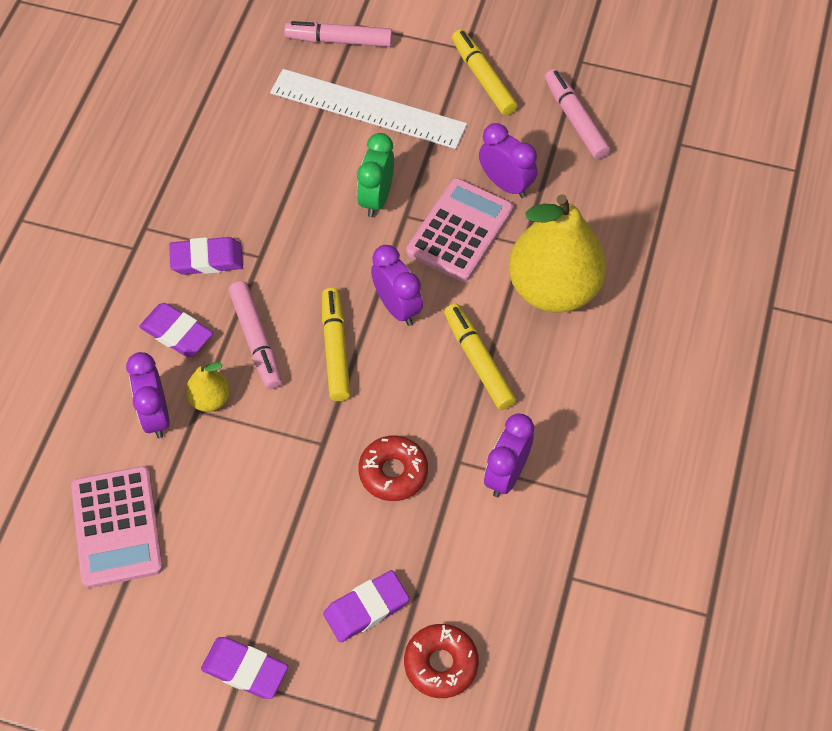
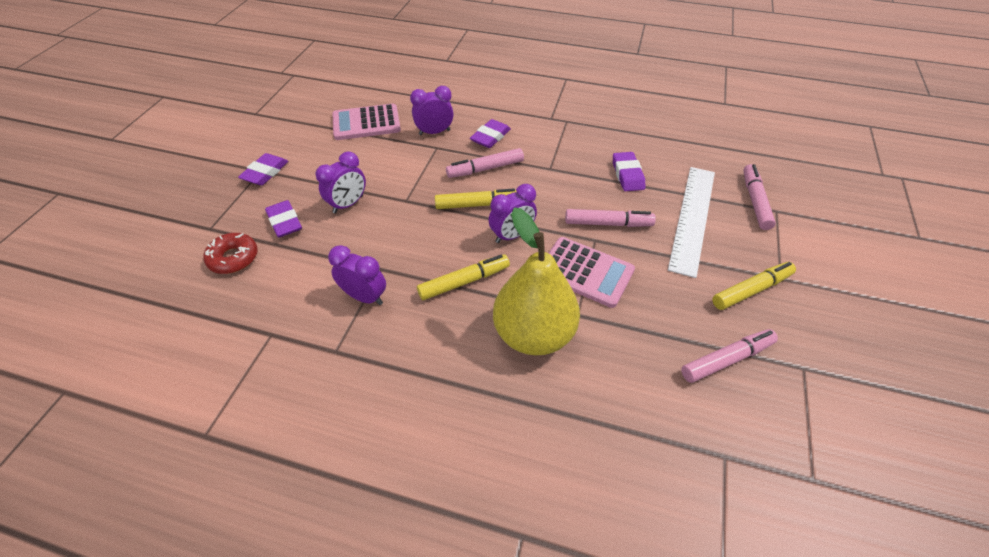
camera: 90 degrees right, 10 degrees down
purple eraser [169,237,243,275] -> purple eraser moved to [613,152,645,191]
yellow pear [186,362,230,412] -> none
green clock [357,133,394,217] -> pink marker [565,209,656,227]
red donut [358,436,428,501] -> none
purple clock [479,123,537,198] -> purple clock moved to [316,151,366,213]

